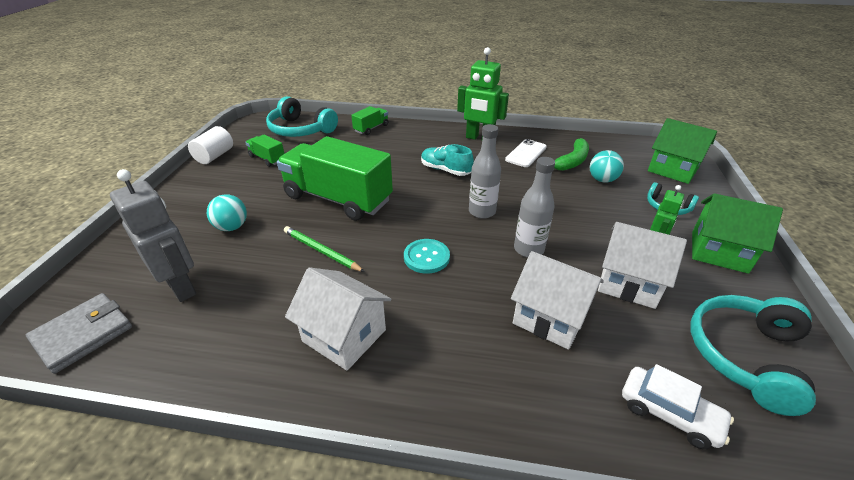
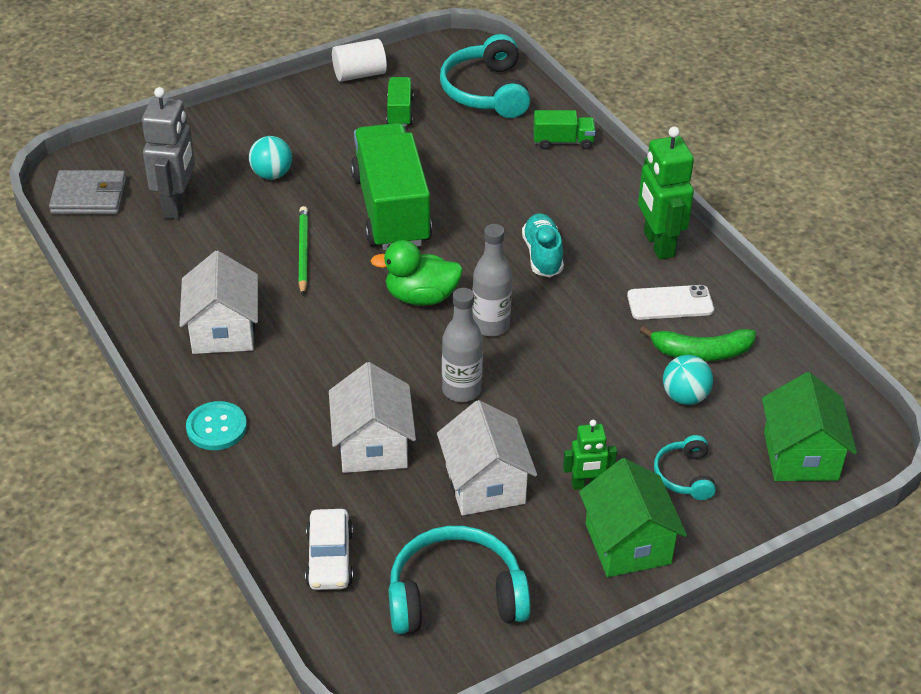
camera: 50 degrees right, 5 degrees up
turquoise button [404,239,450,274] -> turquoise button moved to [186,401,247,450]
none -> green duck [370,240,463,306]

